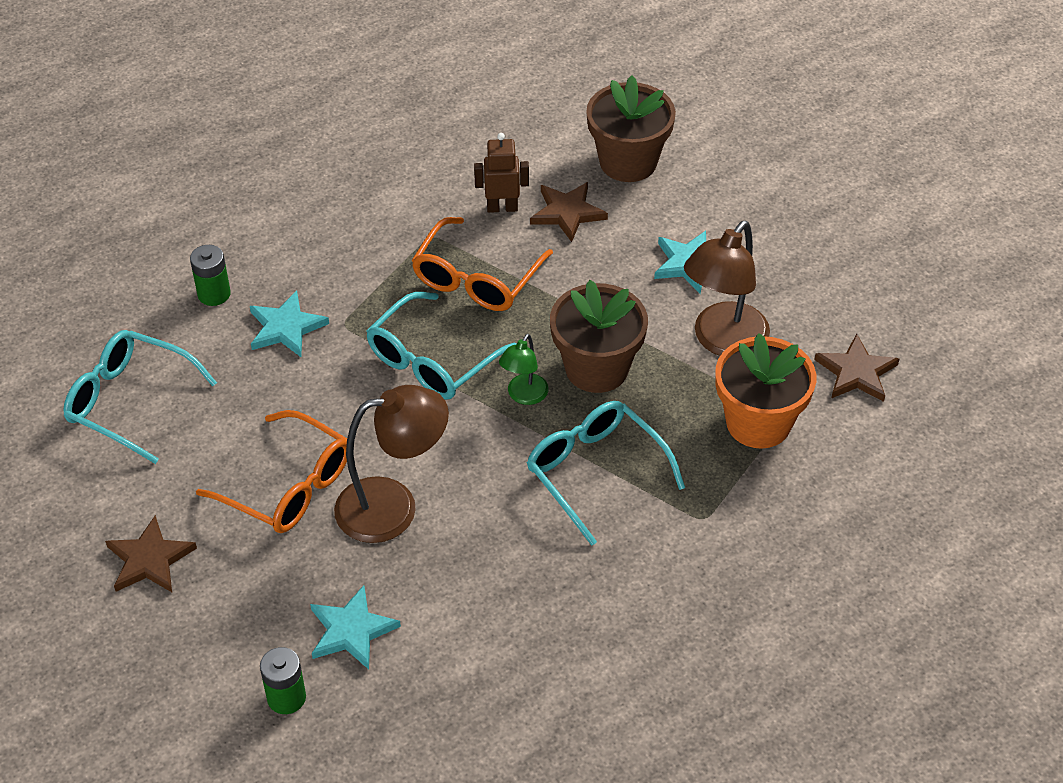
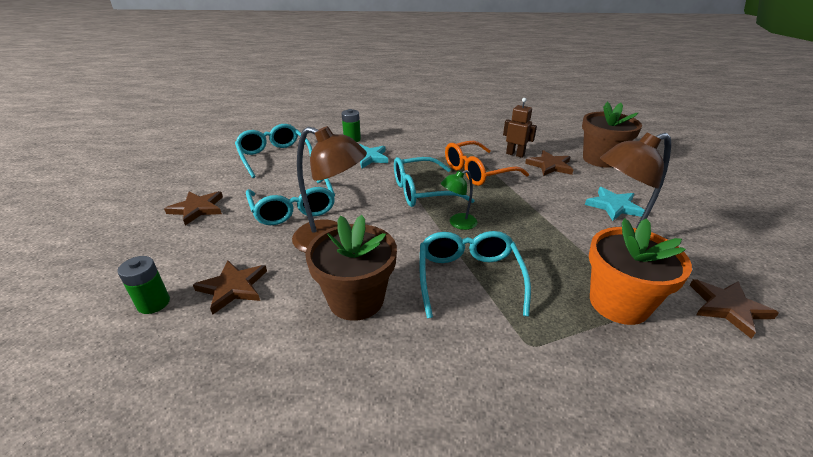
camera: 35 degrees right, 15 degrees down
orange glasses [196,410,347,533] -> turquoise glasses [246,178,335,225]
turquoise star [310,585,401,670] -> brown star [193,260,267,315]
brown flower pot [550,280,648,393] -> brown flower pot moved to [305,215,397,321]

